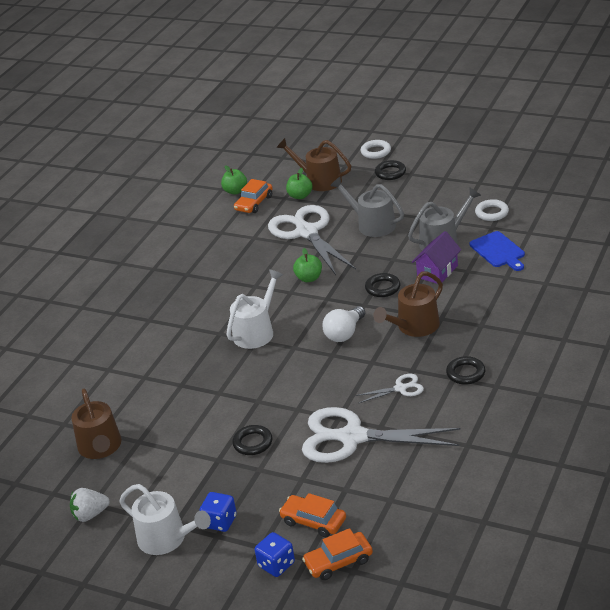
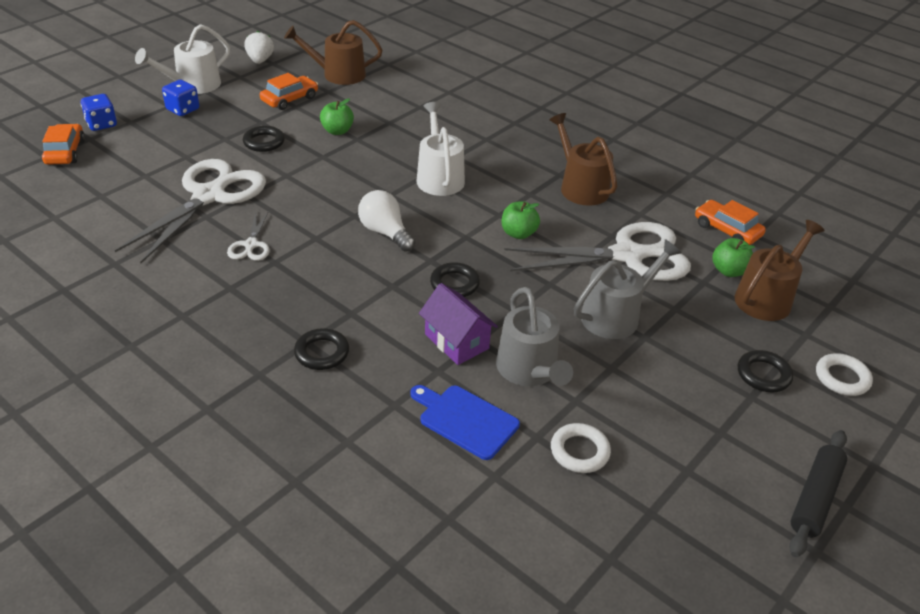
camera: 100 degrees right, 5 degrees up
green apple [221,166,247,195] -> green apple moved to [320,98,354,135]
white watering can [226,269,283,349] -> white watering can turned 150 degrees counterclockwise [417,102,465,196]
orange car [279,493,346,537] -> orange car moved to [260,73,318,110]
brown watering can [373,271,443,337] -> brown watering can moved to [549,113,617,206]
black ring [446,356,485,385] -> black ring moved to [294,328,349,370]
blue cutting board [469,231,525,271] -> blue cutting board turned 45 degrees clockwise [410,385,520,460]
none -> black rolling pin [789,430,847,557]

